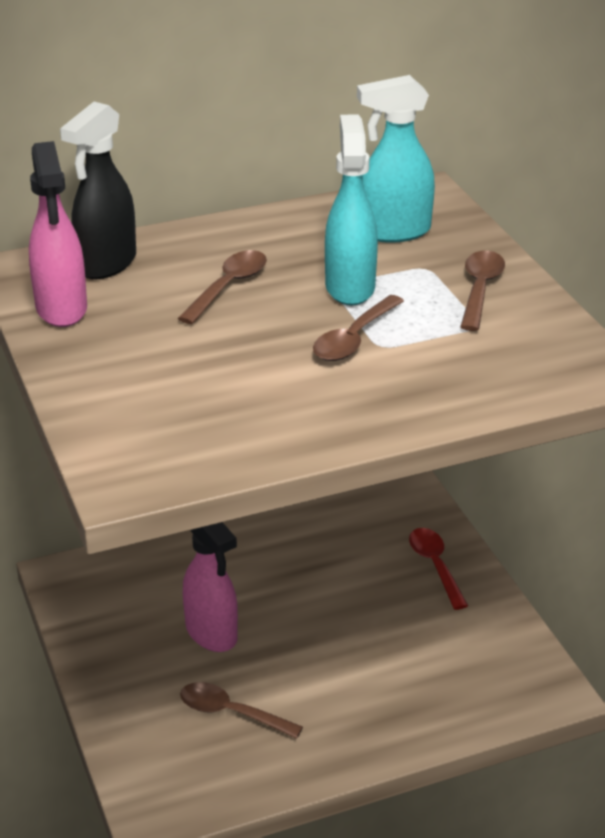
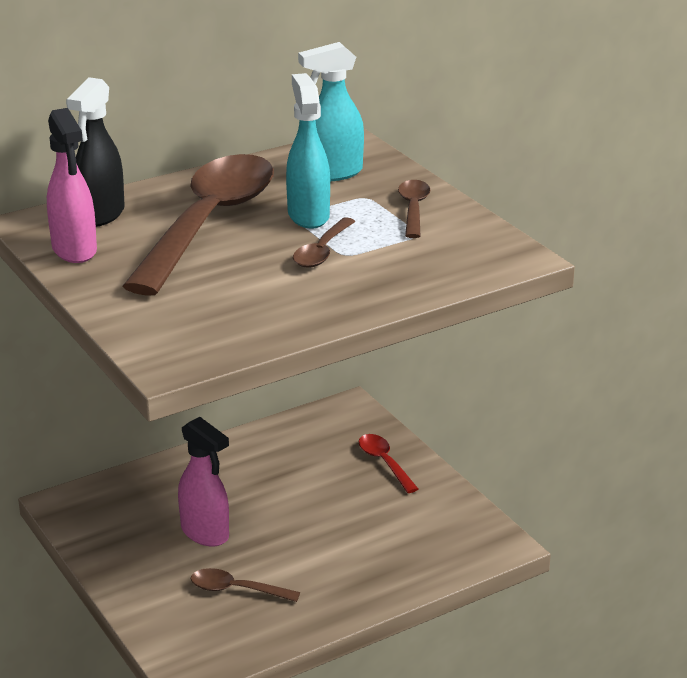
camera: 10 degrees left, 5 degrees down
brown spoon [178,250,267,324] -> brown spoon [123,154,274,296], size x2.41

